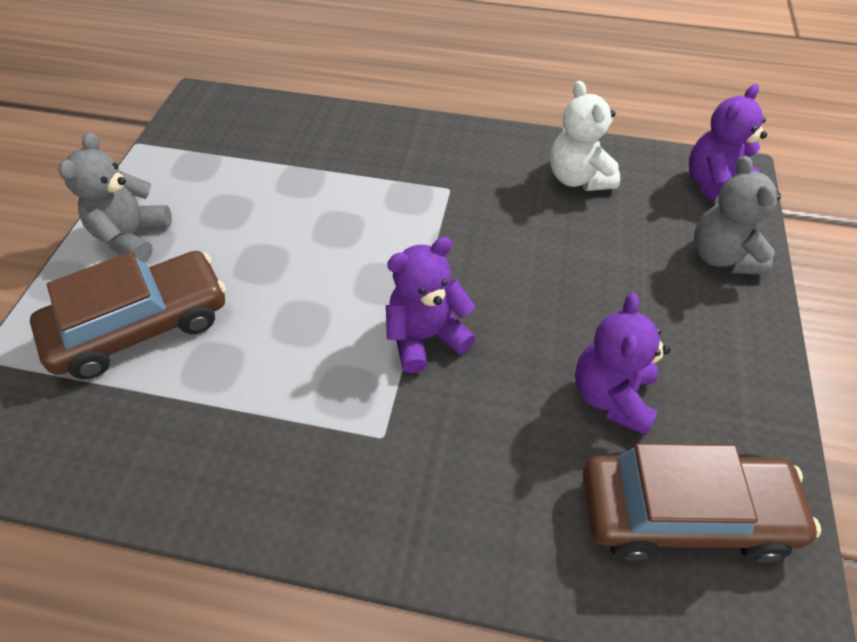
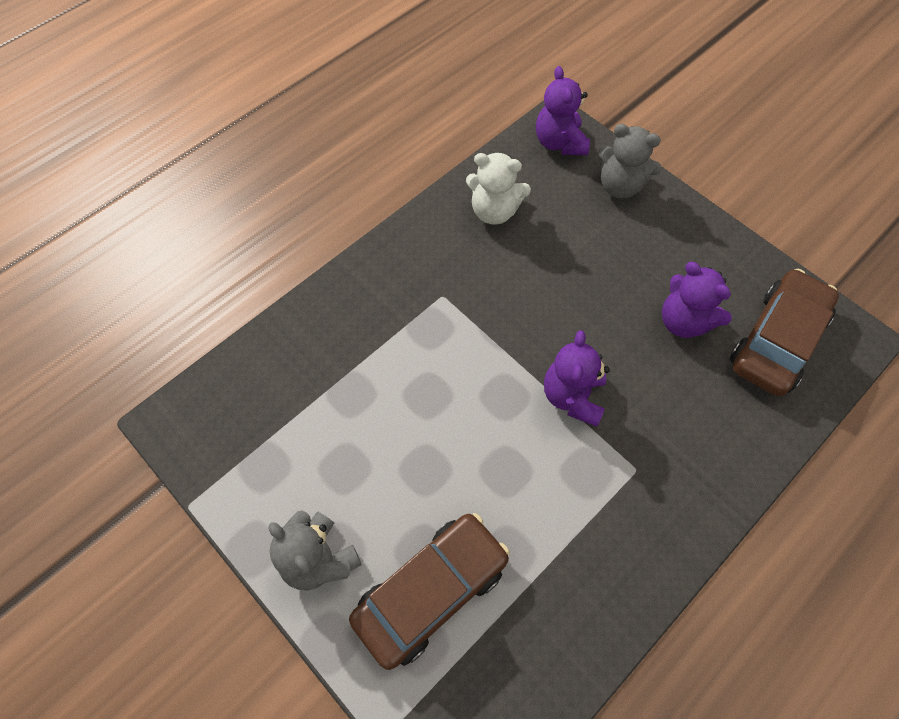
camera: 55 degrees left, 10 degrees up
brown car [30,251,226,379] -> brown car turned 45 degrees clockwise [349,513,510,670]

